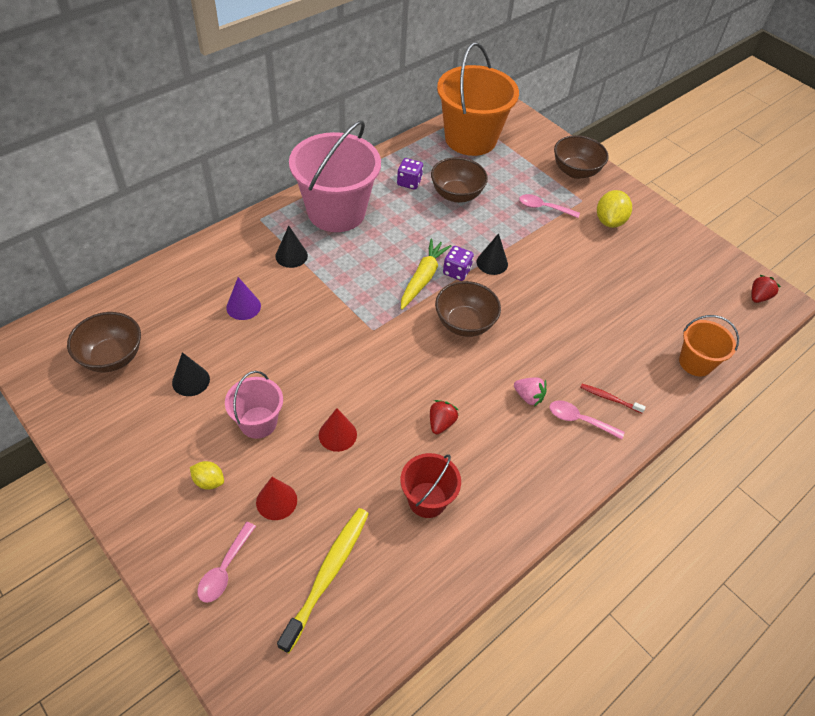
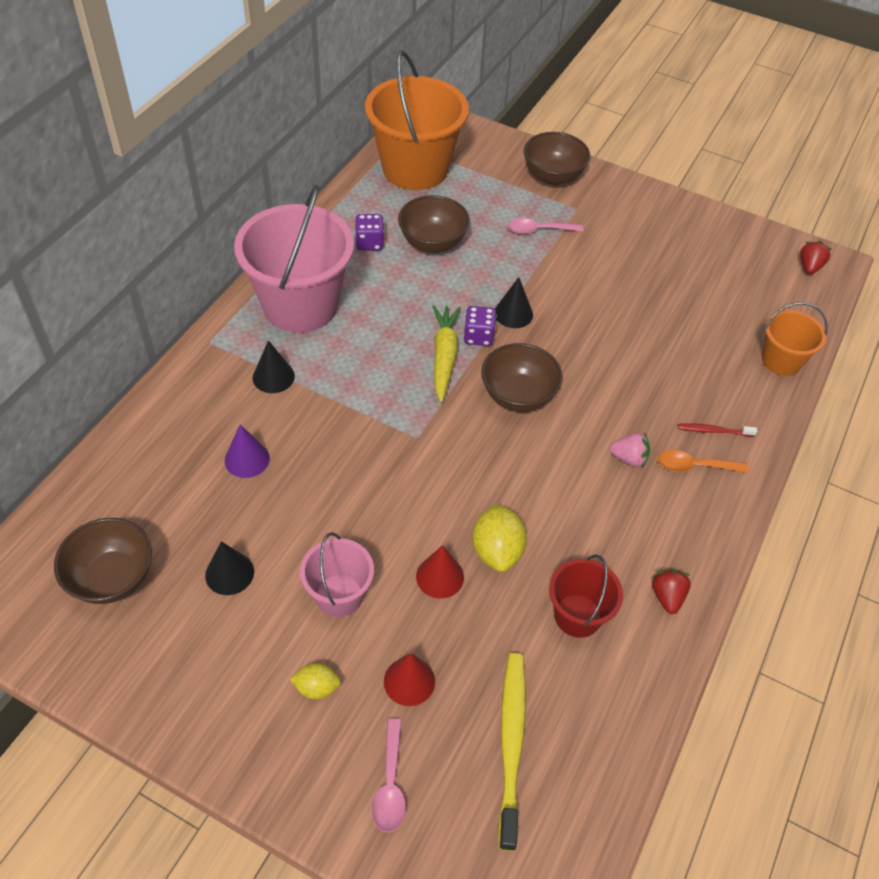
camera: 20 degrees left, 0 degrees up
red strawberry [430,400,458,434] -> red strawberry moved to [652,569,691,614]
pink spoon [550,400,625,439] -> orange spoon [658,450,749,473]
yellow lemon [597,190,632,228] -> yellow lemon moved to [472,503,527,572]

